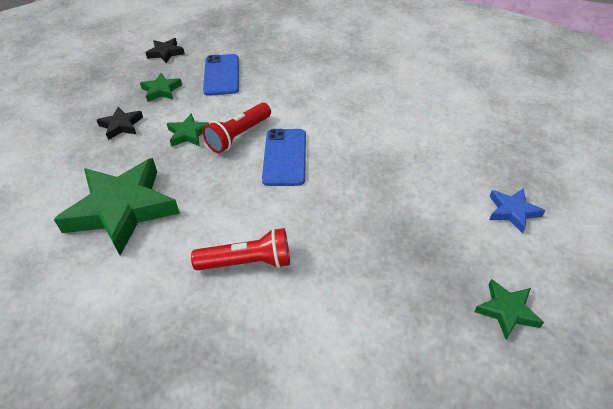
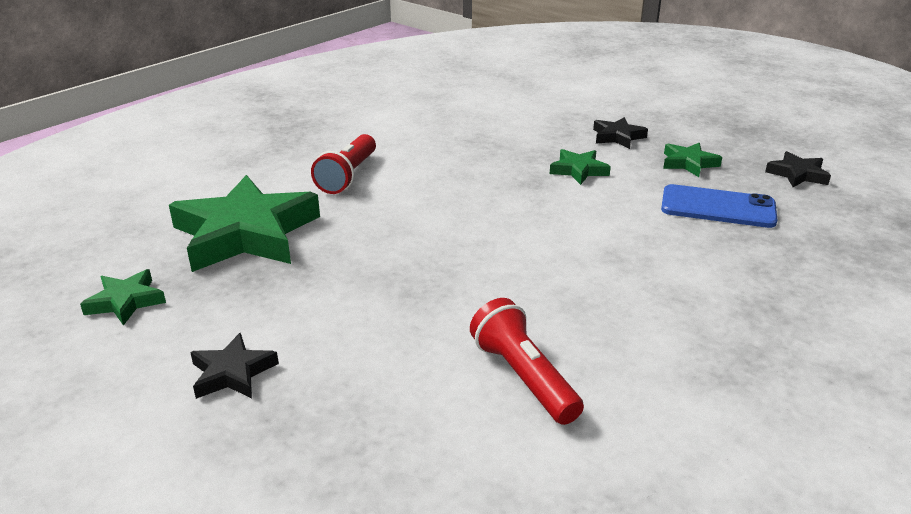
camera: 110 degrees right, 15 degrees down
green star [54,158,180,255] -> green star moved to [169,175,320,272]
red flashlight [203,103,271,153] -> red flashlight moved to [470,298,584,425]
blue phone [262,129,306,186] -> none
blue star [489,188,545,233] -> black star [190,333,279,399]

